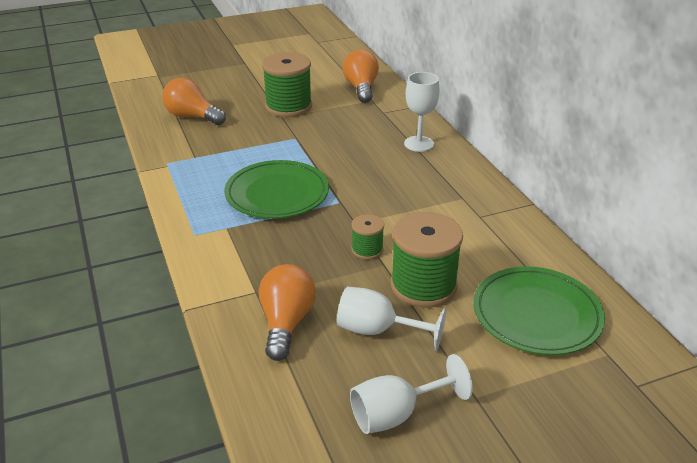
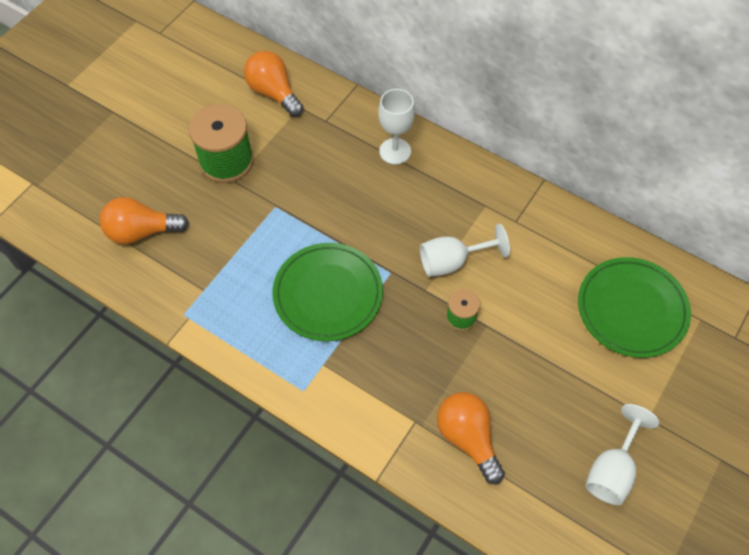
camera: 35 degrees left, 25 degrees up
white goblet [337,287,446,351] -> white goblet moved to [420,224,510,277]
green spool [390,212,463,307] -> none

